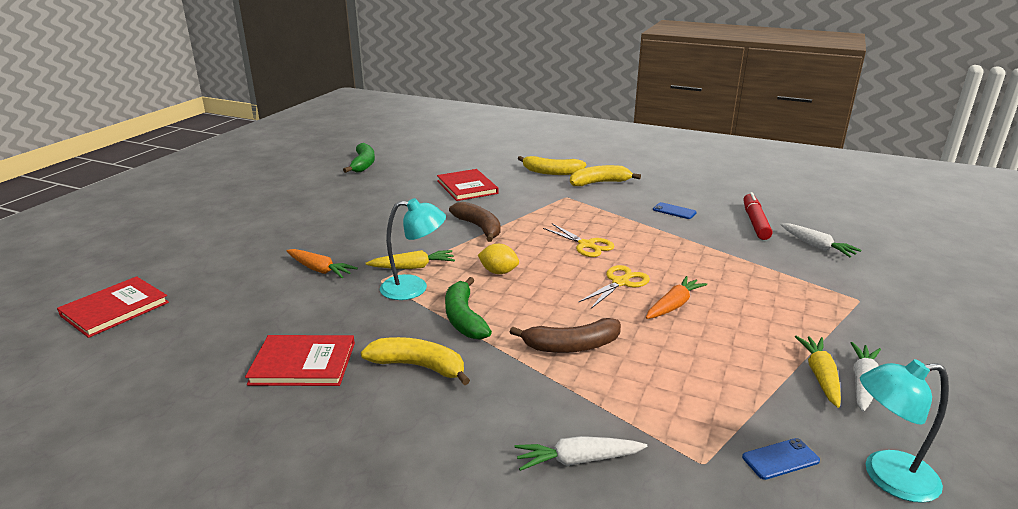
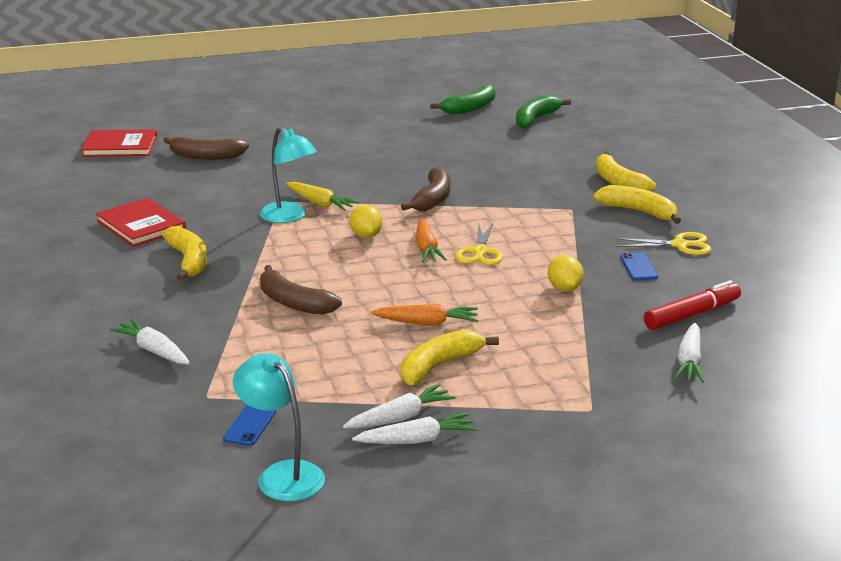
camera: 50 degrees right, 0 degrees up
orange carrot [287,249,358,278] -> orange carrot moved to [416,218,447,262]
red book [437,169,498,201] -> none
green banana [445,277,492,340] -> green banana moved to [516,95,571,129]
yellow scissors [578,265,650,309] -> yellow scissors moved to [615,232,712,255]
blue phone [742,438,820,480] -> blue phone turned 75 degrees clockwise [223,405,276,446]
yellow carrot [795,336,841,408] -> white carrot [343,384,456,429]
none -> brown banana [163,137,249,160]
none -> yellow banana [401,330,499,386]
none -> yellow lemon [548,255,584,292]

